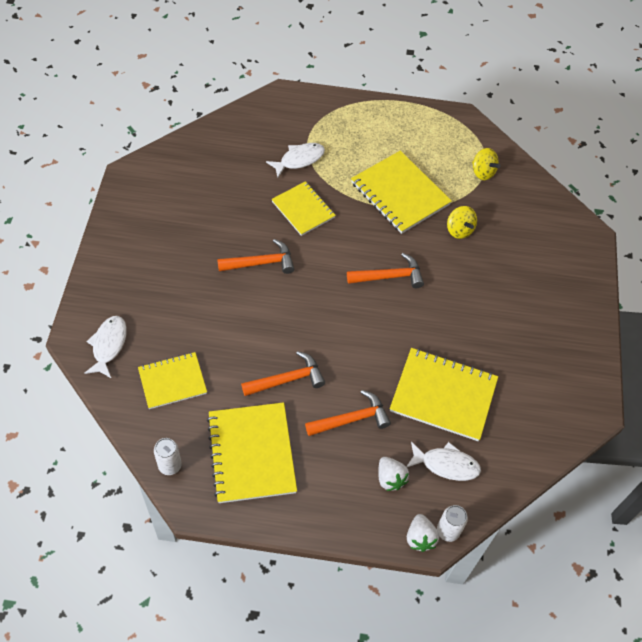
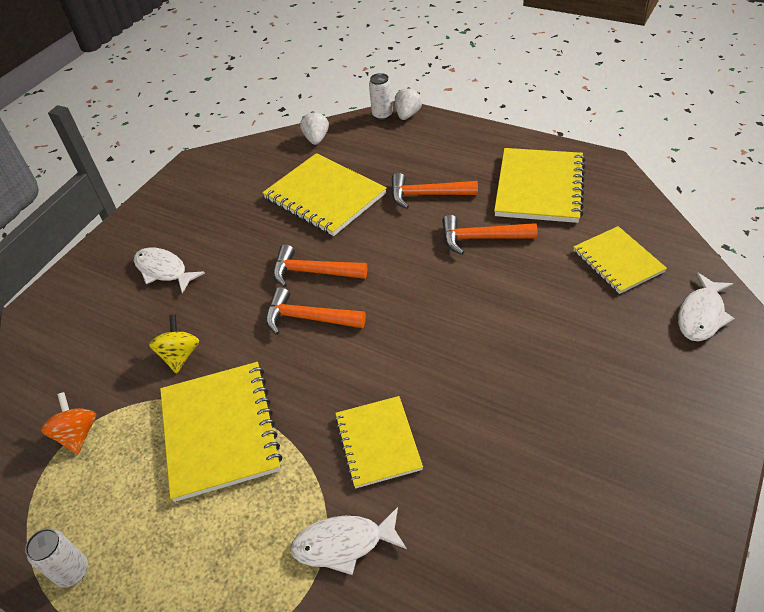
camera: 150 degrees left, 10 degrees down
yellow notebook [138,352,207,409] -> yellow notebook turned 60 degrees clockwise [573,226,667,294]
white can [154,438,182,475] -> white can moved to [25,529,88,588]
orange hammer [217,239,294,274] -> orange hammer moved to [273,244,367,288]
white strawberry [378,457,409,491] -> white strawberry moved to [300,111,329,145]
white fish [406,441,481,481] -> white fish moved to [134,248,205,294]
yellow spinning top [472,148,500,180] -> orange spinning top [41,392,96,454]

